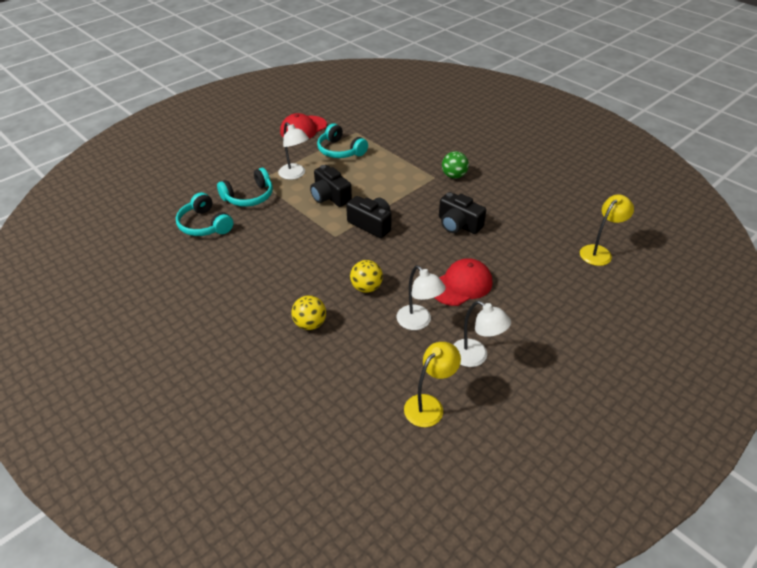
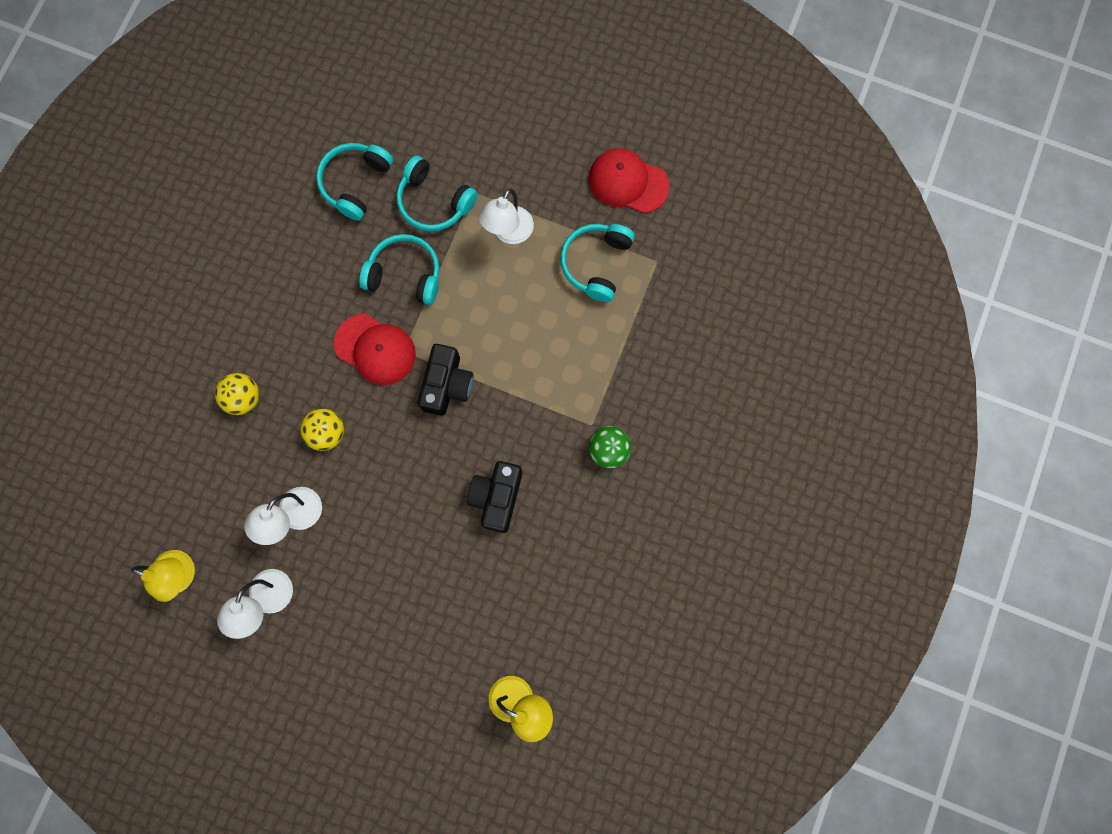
camera: 65 degrees right, 35 degrees up
black camera [310,165,352,207] -> none
red cap [434,258,492,306] -> red cap moved to [334,314,416,385]
none -> turquoise headphones [359,234,439,305]

